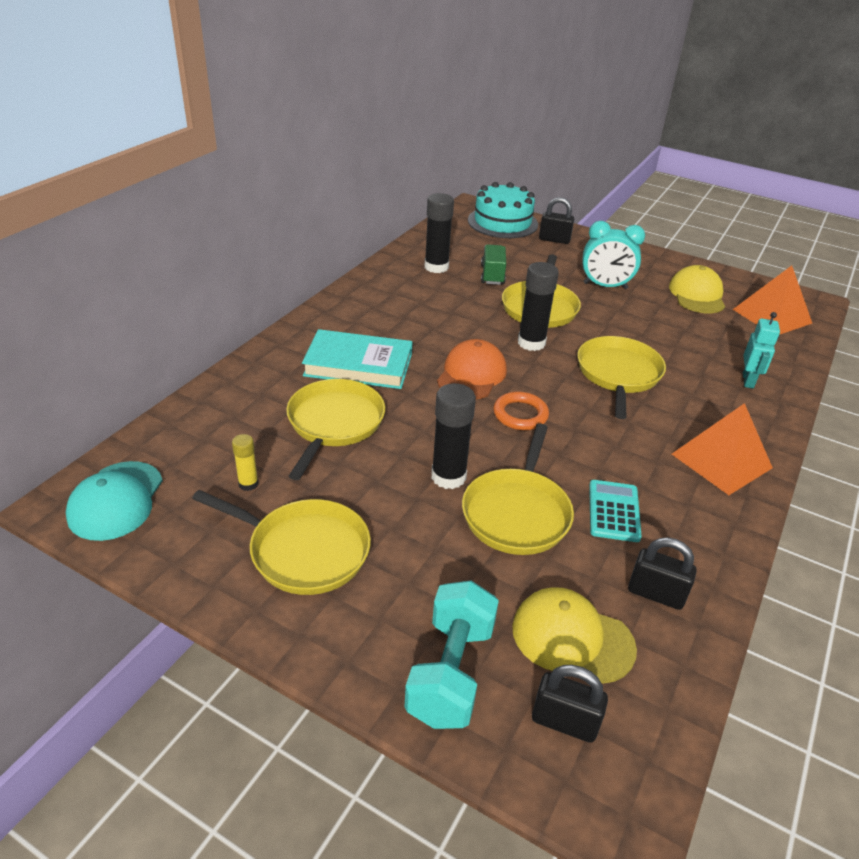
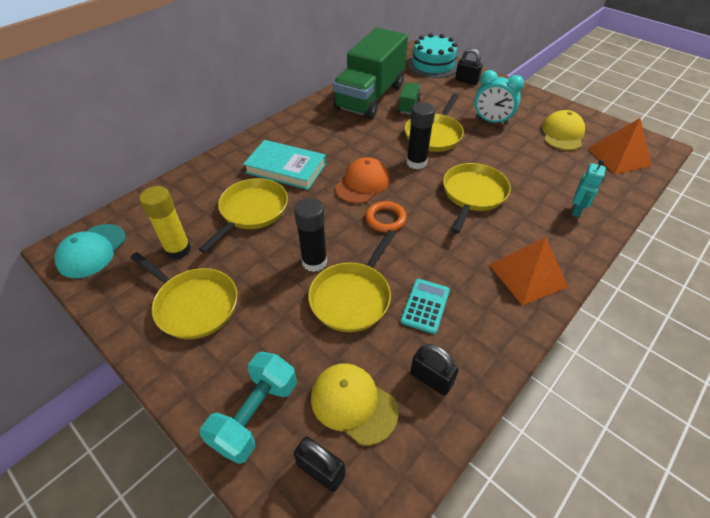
camera: 15 degrees right, 10 degrees up
yellow glue stick [232,434,259,491] -> yellow glue stick [139,186,191,259], size x1.85
black glue stick [424,193,454,273] -> green truck [333,28,408,119]

